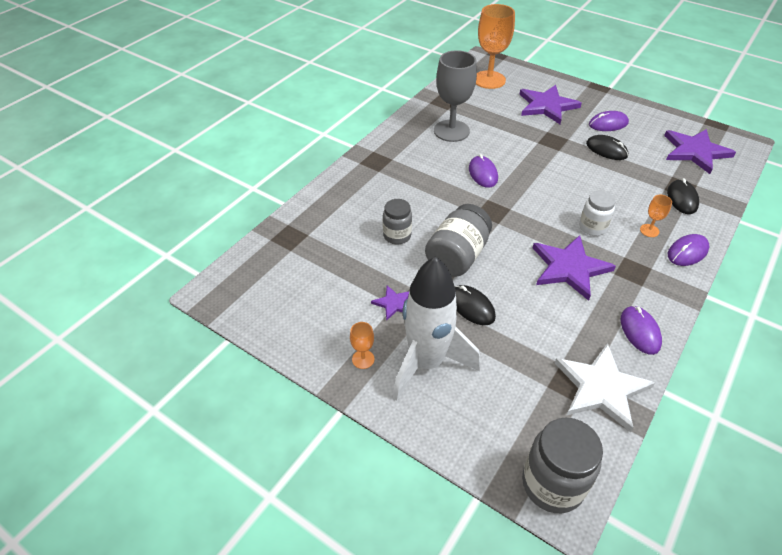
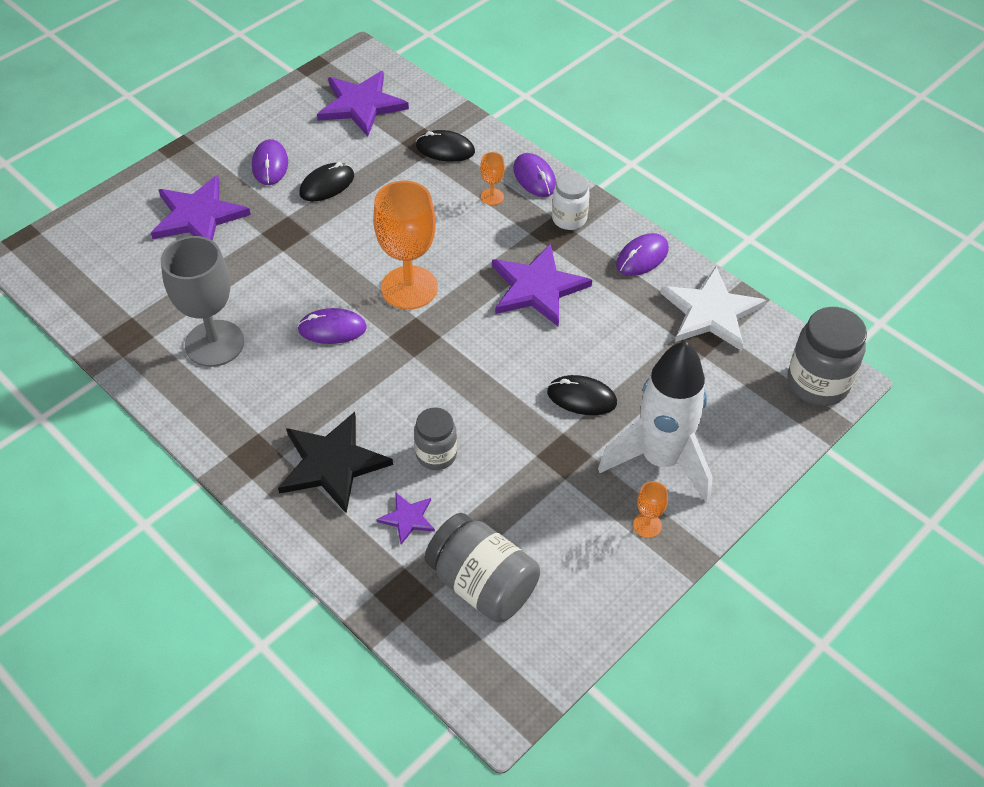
camera: 80 degrees left, 5 degrees up
purple star [371,285,409,321] -> purple star moved to [376,493,435,545]
grey jar [425,204,492,277] -> grey jar moved to [425,513,540,623]
black mouse [455,285,496,325] -> black mouse turned 45 degrees clockwise [547,375,617,415]
orange goblet [476,4,515,89] -> orange goblet moved to [373,181,438,309]
white jar [579,191,616,236] -> white jar moved to [552,173,590,230]
purple mouse [621,305,662,355] -> purple mouse turned 45 degrees counterclockwise [616,233,669,276]
none -> black star [278,412,393,514]

